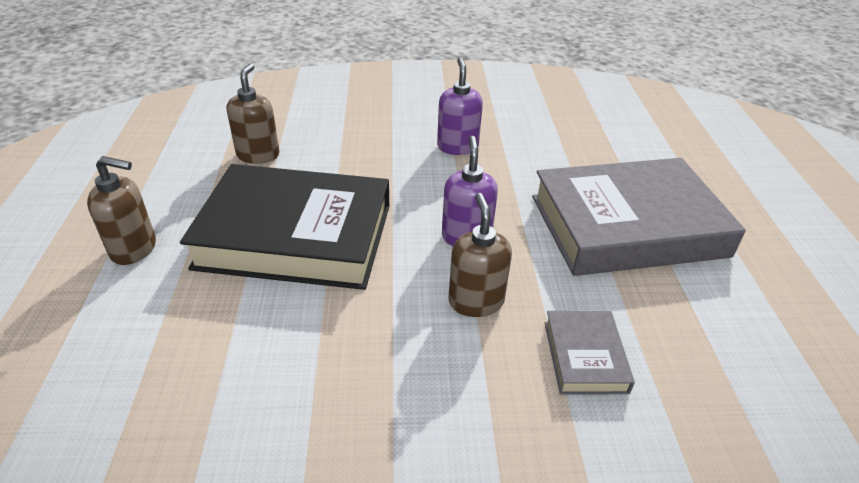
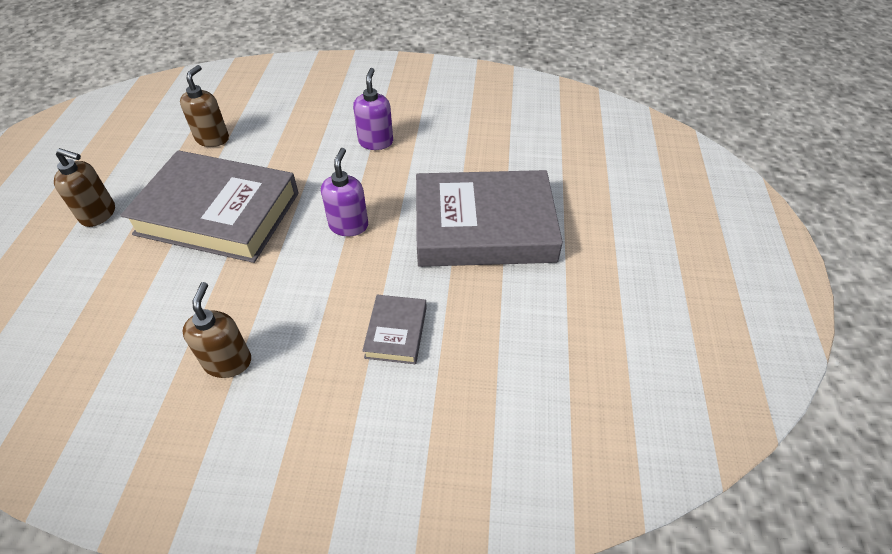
camera: 10 degrees right, 10 degrees up
black book [180,164,389,290] -> grey book [120,150,299,263]
brown soap dispenser [449,193,512,317] -> brown soap dispenser moved to [182,282,251,378]

